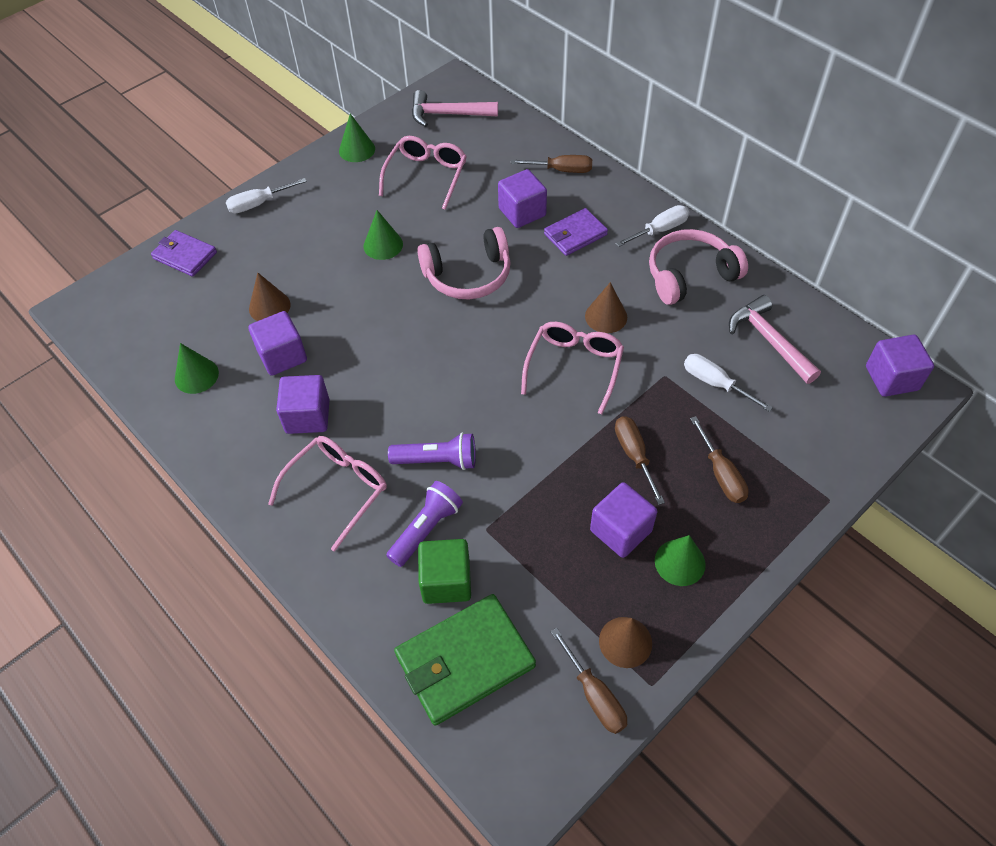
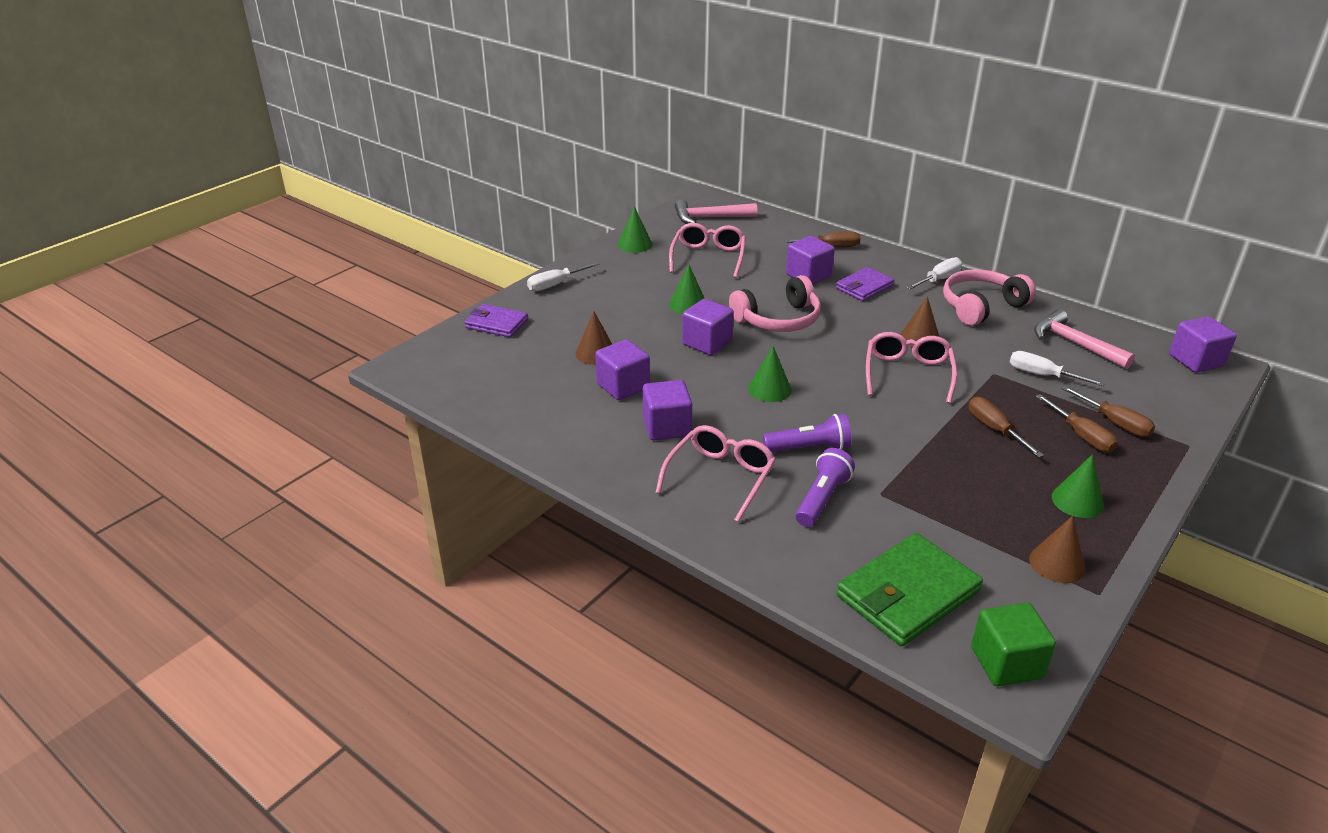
camera: 10 degrees left, 20 degrees down
green cone [175,343,219,394] -> green cone moved to [748,346,792,402]
green cube [418,539,471,604] -> green cube moved to [971,603,1056,686]
brown screwdriver [551,628,627,734] -> brown screwdriver moved to [1061,386,1155,437]
purple cube [590,482,657,558] -> purple cube moved to [682,299,734,355]

